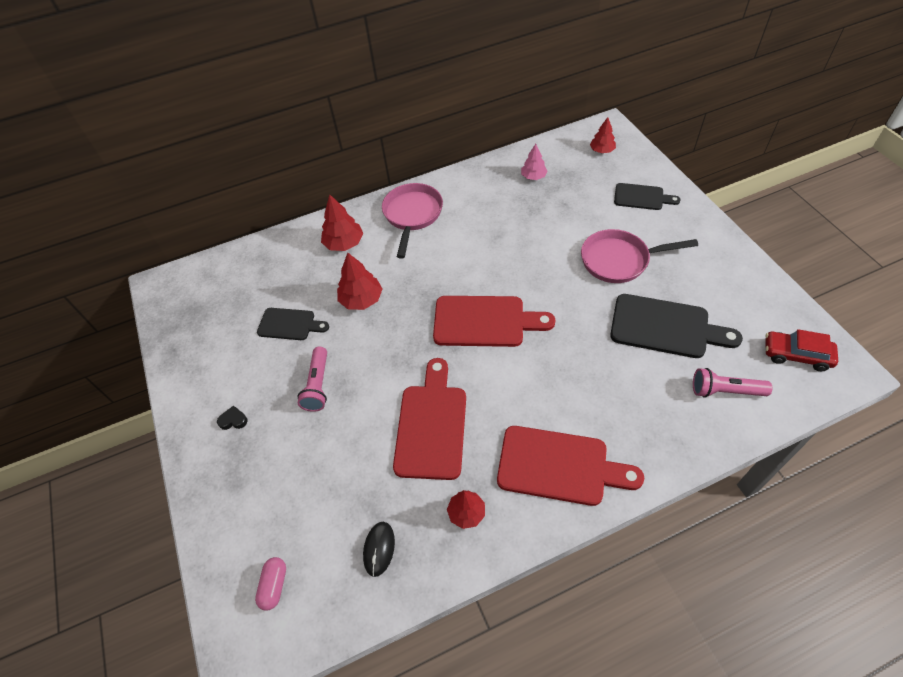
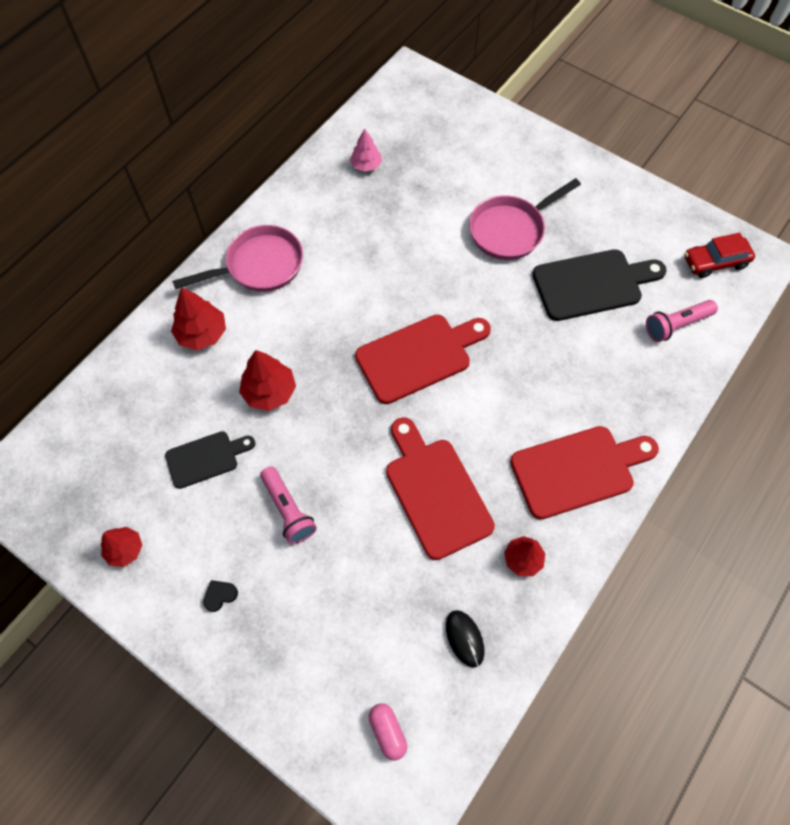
camera: 35 degrees left, 10 degrees up
pink pan [382,183,443,259] -> pink pan turned 90 degrees clockwise [172,225,303,292]
red tree [590,117,616,153] -> red tree moved to [101,527,142,567]
black cutting board [614,183,681,210] -> none

